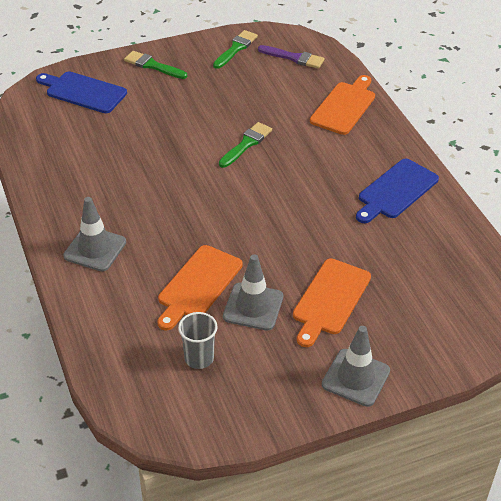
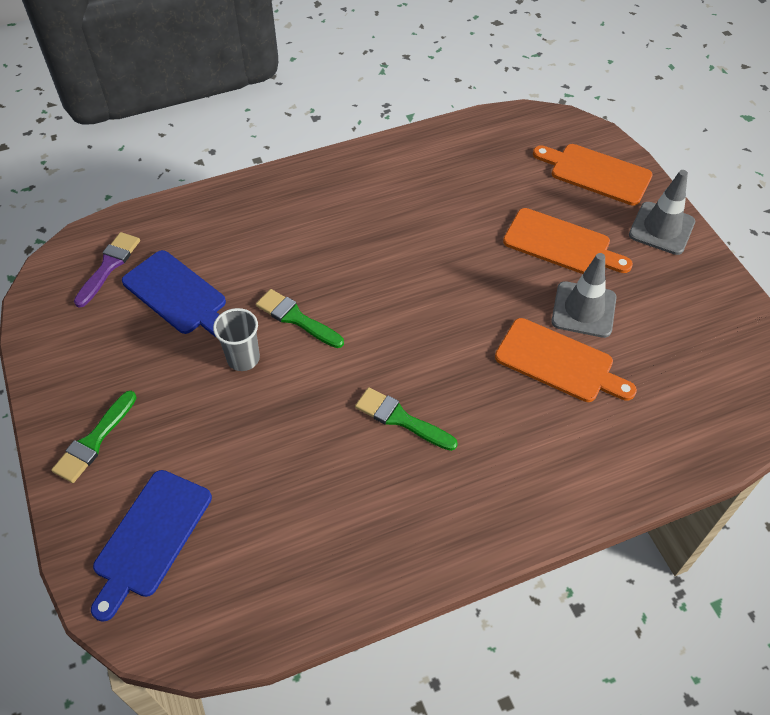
camera: 90 degrees left, 10 degrees up
grey traffic cone [63,197,126,271] -> none
grey cup [178,312,218,369] -> grey cup moved to [213,308,260,371]
green brush [213,30,258,69] -> green brush moved to [355,387,458,451]
orange cutting board [310,75,375,135] -> orange cutting board moved to [533,144,653,206]
blue cutting board [356,159,439,223] -> blue cutting board moved to [122,250,226,338]

